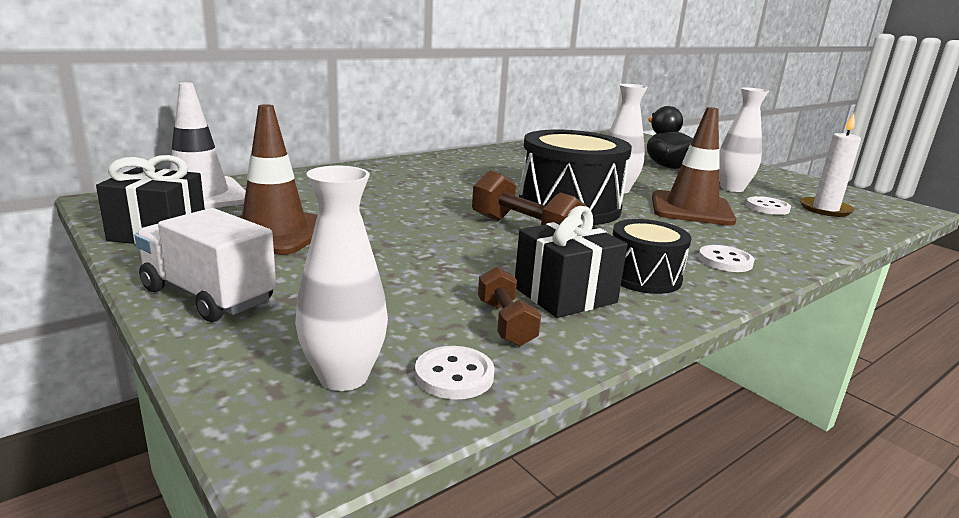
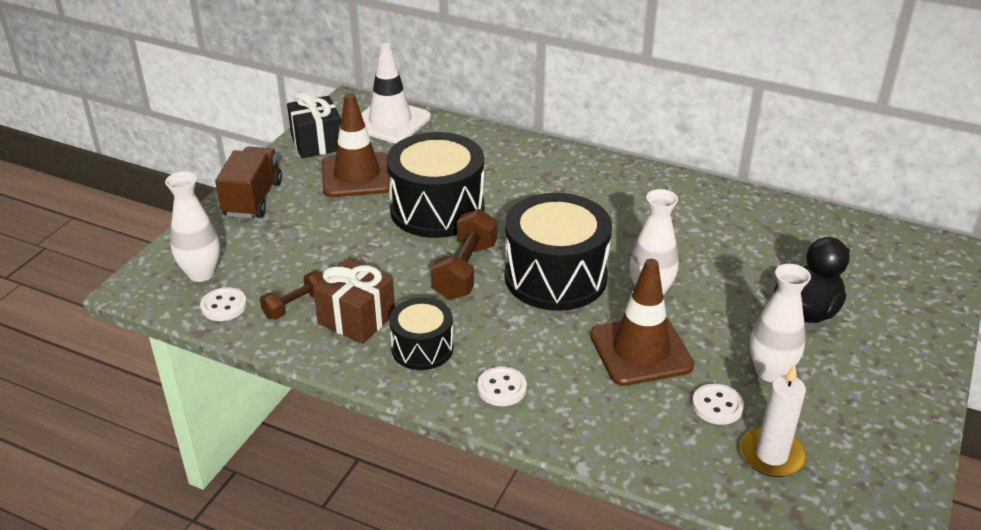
camera: 65 degrees right, 15 degrees up
white truck [134,208,276,322] -> brown truck [215,147,282,218]
black gift [515,206,628,318] -> brown gift [313,259,395,344]
none -> black drum [386,132,484,238]

